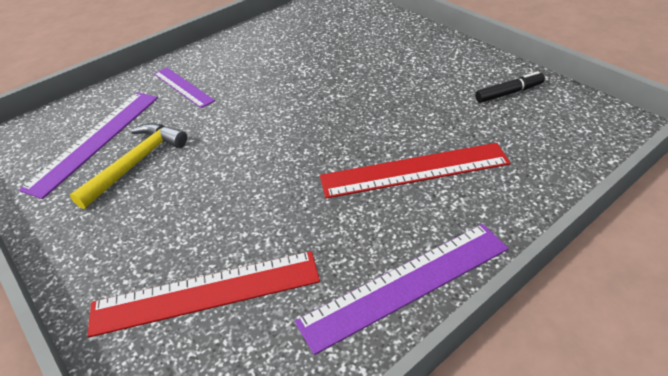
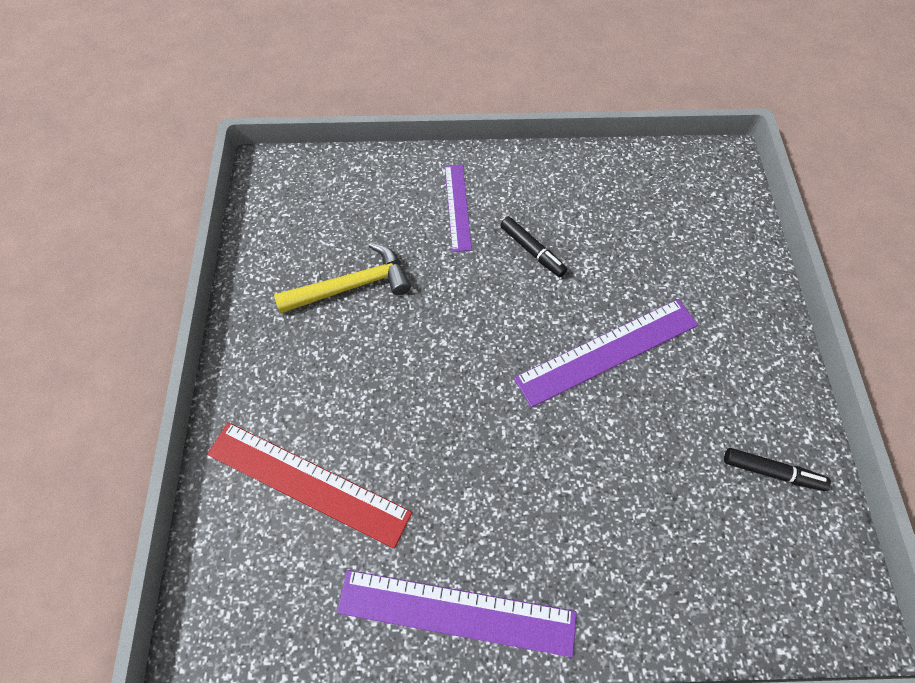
camera: 35 degrees right, 20 degrees up
purple ruler [19,92,158,199] -> purple ruler moved to [514,299,698,407]
red ruler [320,143,510,199] -> none
none -> black marker [500,217,567,277]

